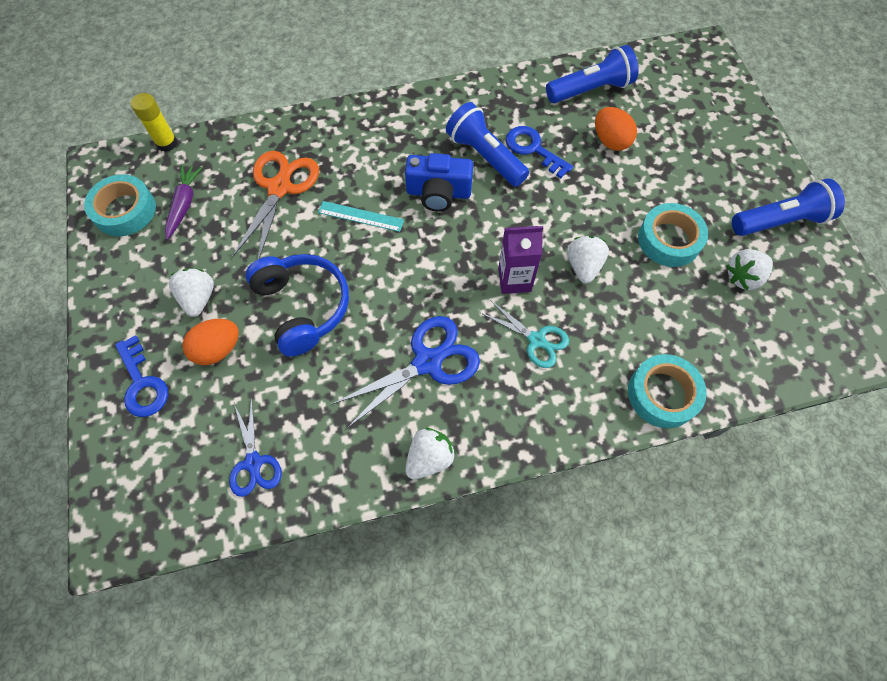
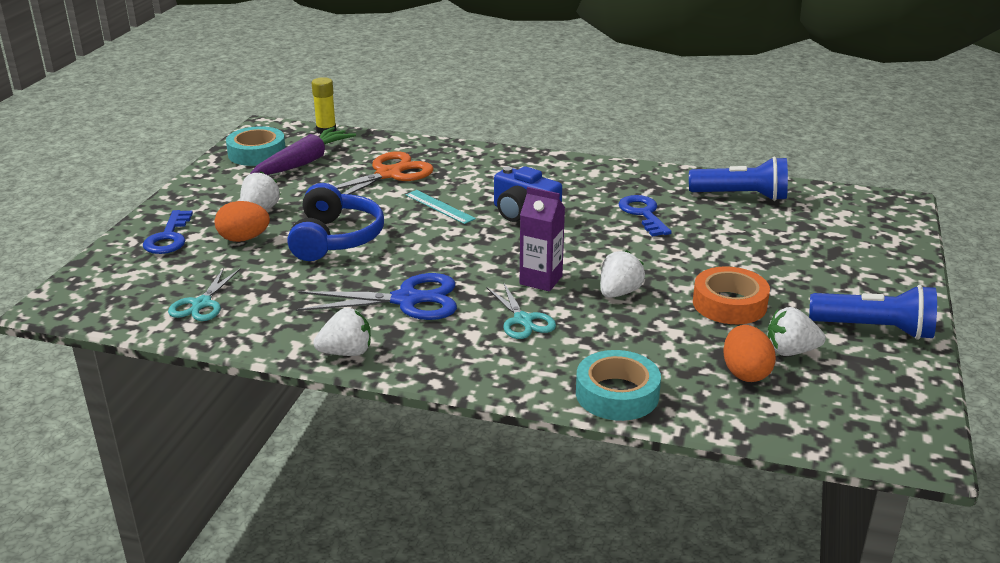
camera: 30 degrees right, 35 degrees down
purple carrot [165,165,203,240] -> purple carrot [250,127,356,175], size x1.54
blue scissors [229,397,282,497] -> turquoise scissors [168,268,240,321]
blue flashlight [446,102,529,187] -> none
orange egg [595,107,637,151] -> orange egg moved to [723,325,776,382]
turquoise tape [638,203,708,267] -> orange tape [693,266,770,324]

